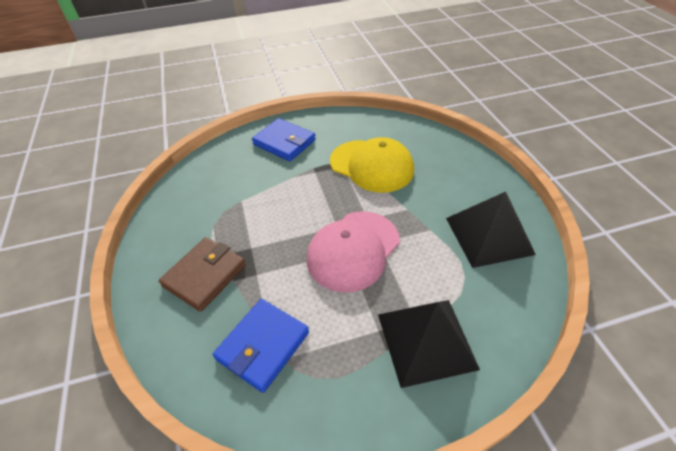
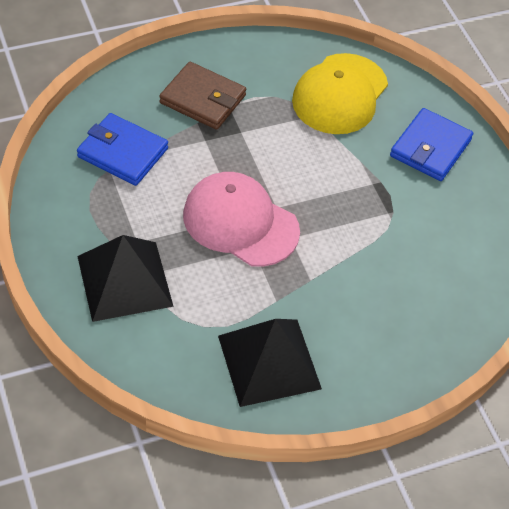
camera: 80 degrees right, 5 degrees up
yellow cap [330,137,414,193] -> yellow cap moved to [292,53,388,134]

